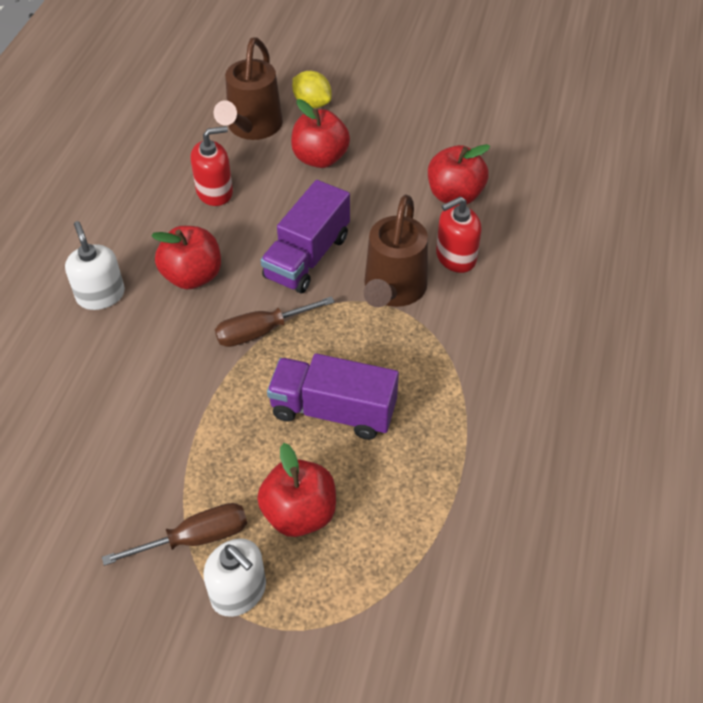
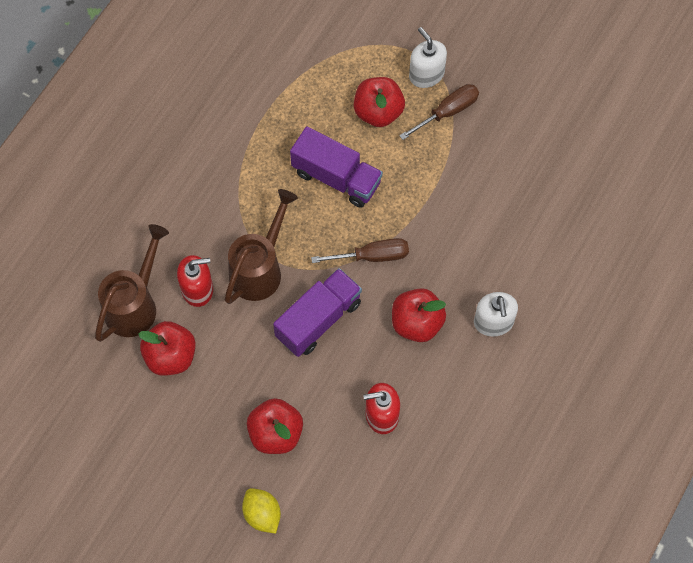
camera: 165 degrees left, 15 degrees up
brown screwdriver [102,503,247,566] -> brown screwdriver turned 150 degrees clockwise [399,84,479,140]
brown watering can [214,37,283,140] -> brown watering can moved to [95,224,169,342]

